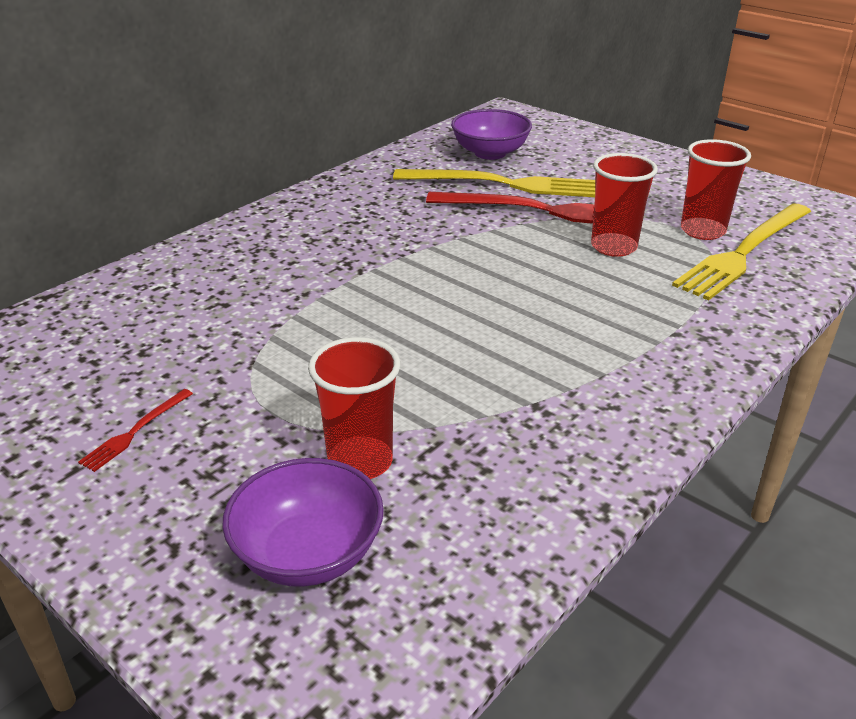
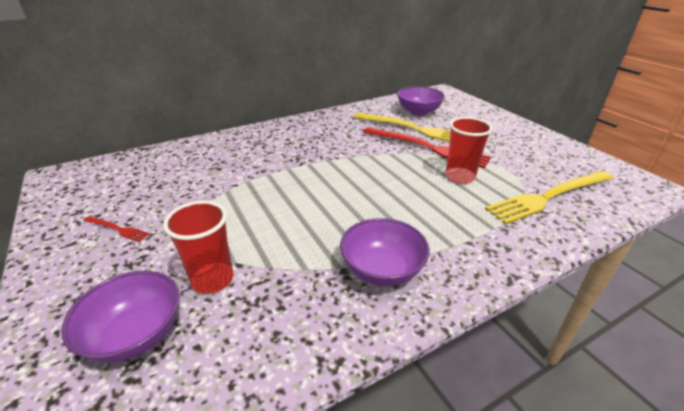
camera: 20 degrees right, 0 degrees up
red fork [78,389,193,472] -> red fork turned 120 degrees counterclockwise [84,216,149,242]
red cup [681,139,751,240] -> none
none -> purple bowl [340,218,430,286]

